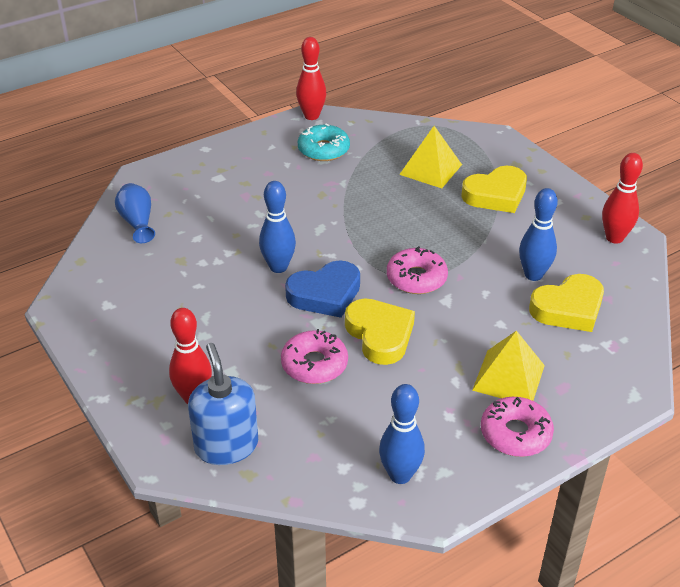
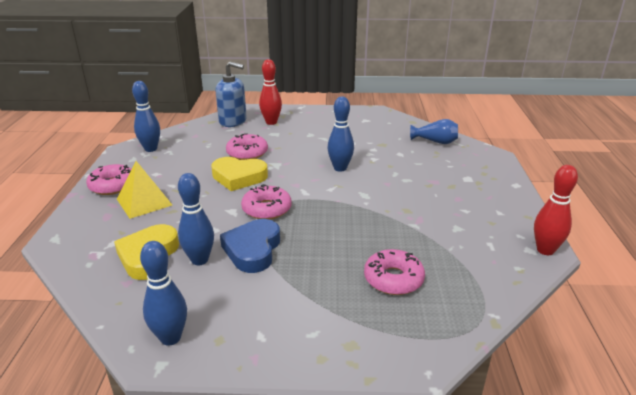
camera: 125 degrees right, 10 degrees down
blue heart [285,260,360,318] -> blue heart moved to [220,219,280,273]
turquoise donut [298,124,350,161] -> none
yellow pyramid [399,126,462,188] -> pink donut [364,249,425,295]
yellow heart [461,165,527,213] -> none
red bowling pin [602,153,643,244] -> blue bowling pin [140,241,187,346]

